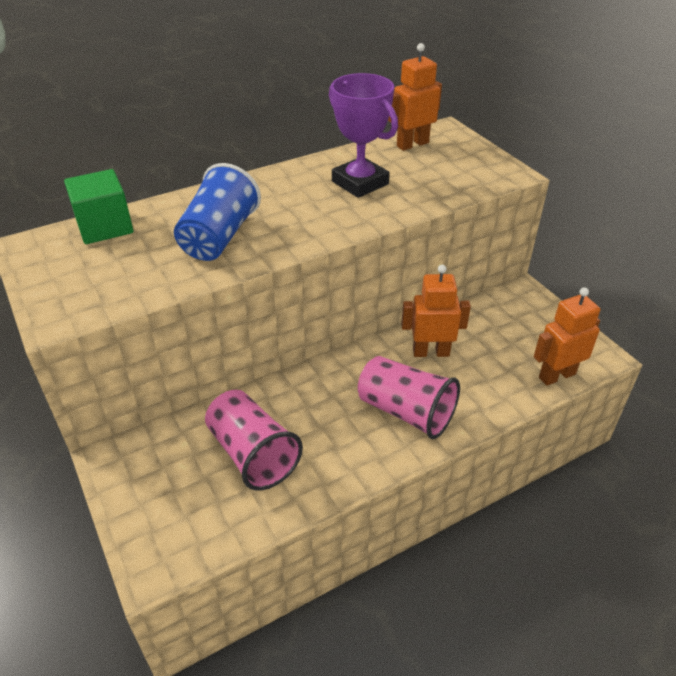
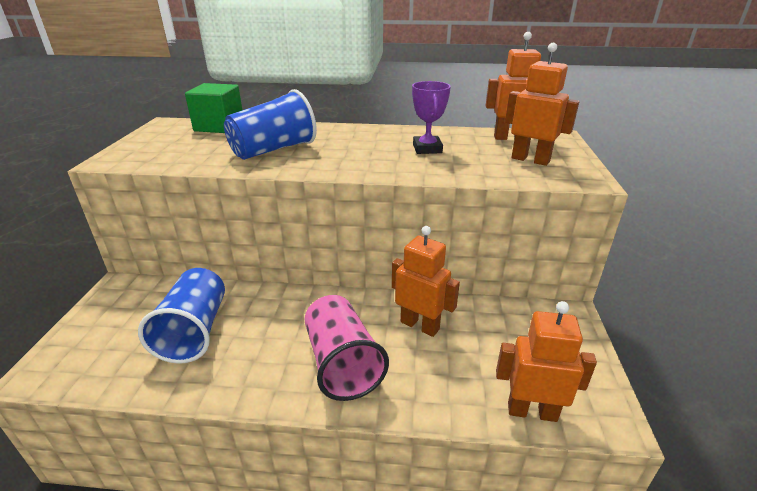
camera: 35 degrees right, 10 degrees down
pink cup [205,390,303,491] -> blue cup [138,268,225,364]
purple trophy [329,73,398,198] -> purple trophy [412,81,451,154], size x0.65
none -> orange robot [505,43,579,166]

